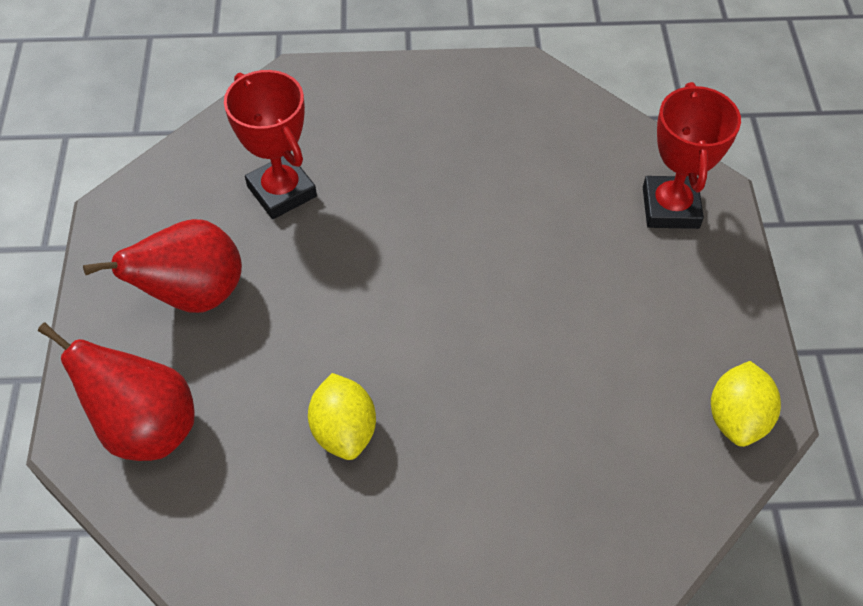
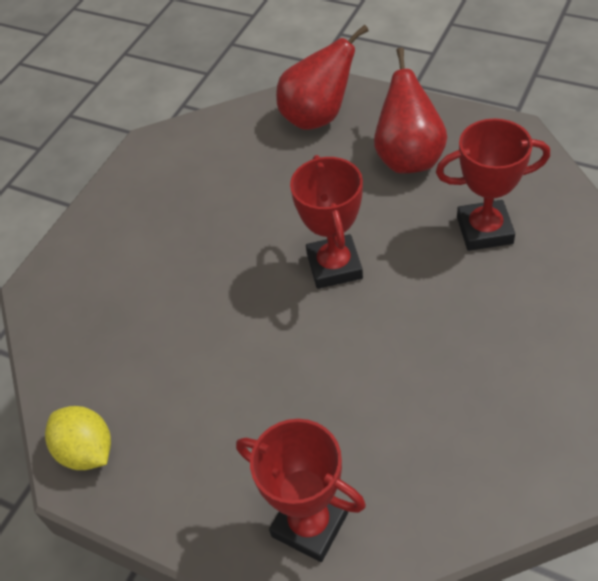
camera: 125 degrees right, 5 degrees down
yellow lemon [308,373,376,460] -> none
none -> red trophy [290,155,363,289]

